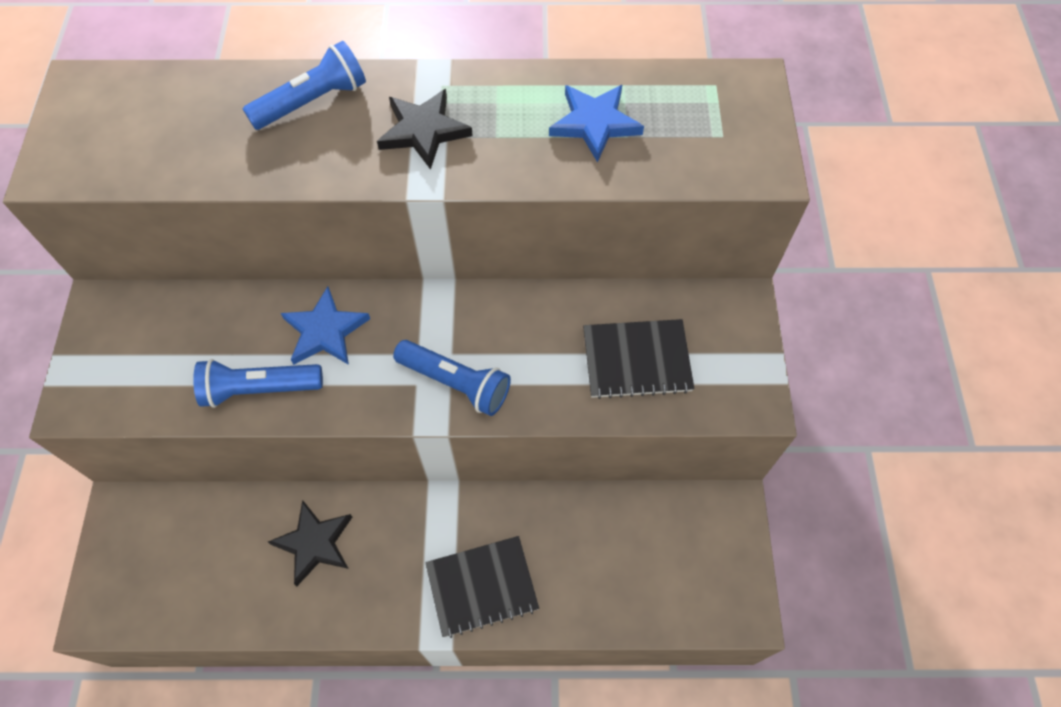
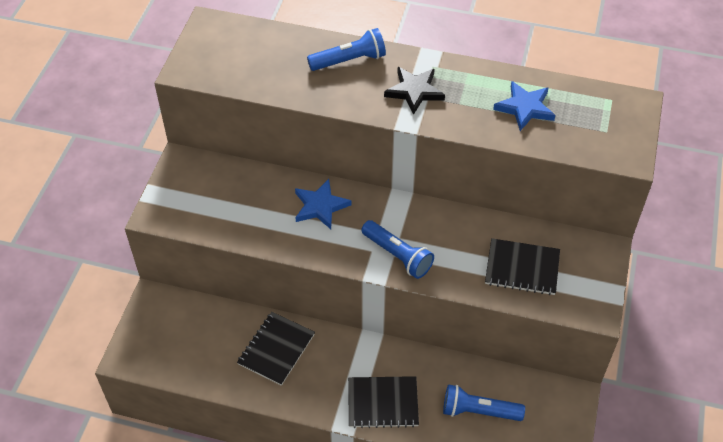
camera: 15 degrees right, 10 degrees down
blue flashlight [193,359,323,408] -> blue flashlight moved to [443,384,525,421]
black star [268,500,352,586] -> black notebook [237,312,315,386]

